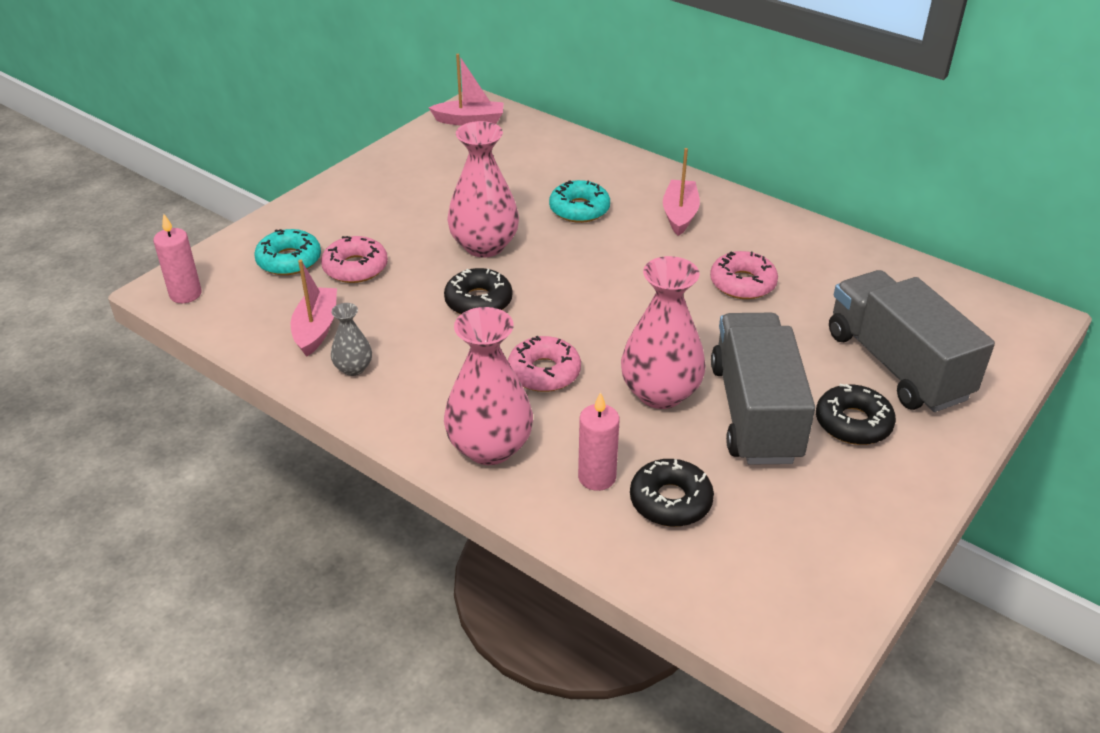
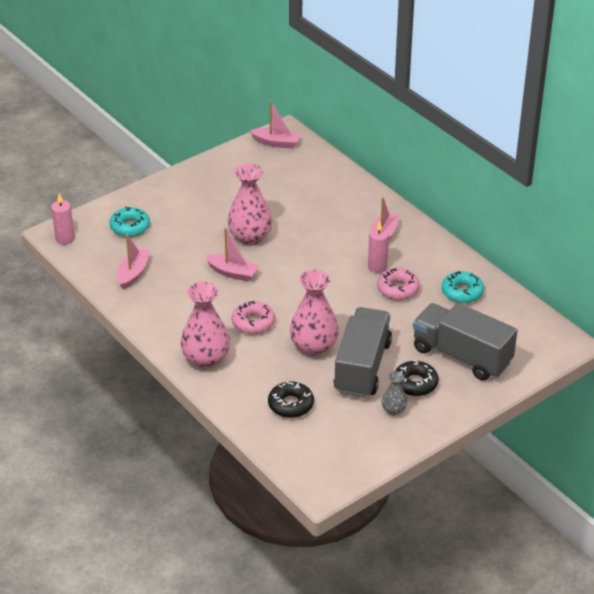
camera: 15 degrees right, 0 degrees up
pink donut [321,236,388,283] -> none
grey vase [331,303,372,376] -> grey vase moved to [381,371,407,415]
black donut [444,268,512,314] -> pink boat [205,228,259,282]
turquoise donut [549,180,610,223] -> turquoise donut moved to [442,271,484,303]
pink candle [578,392,619,491] -> pink candle moved to [368,221,389,273]
grey truck [829,270,995,412] -> grey truck turned 45 degrees counterclockwise [413,303,517,381]

